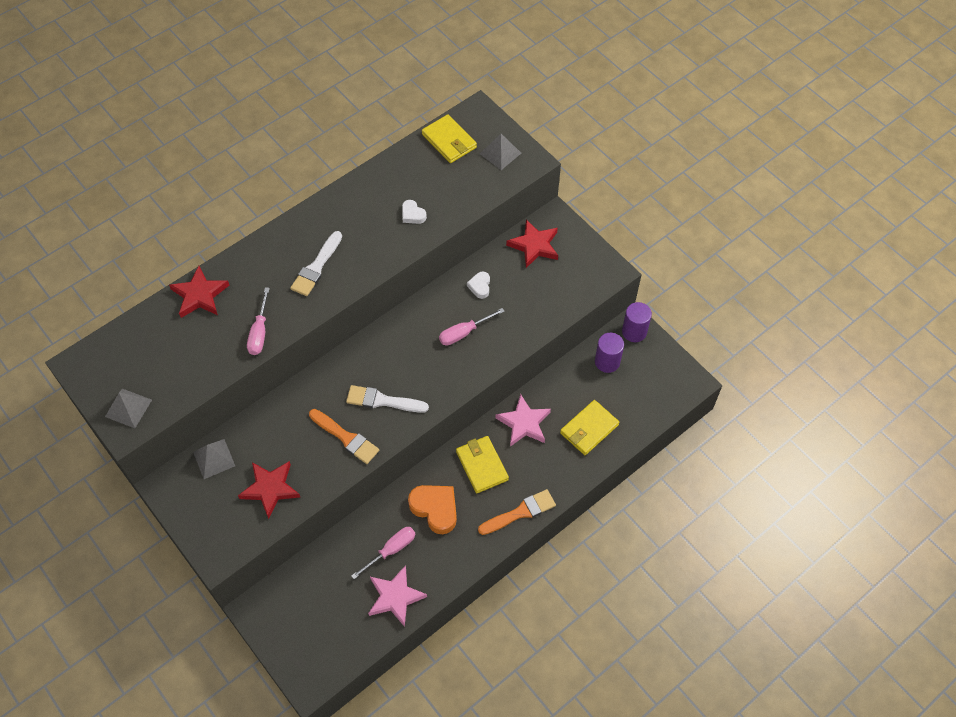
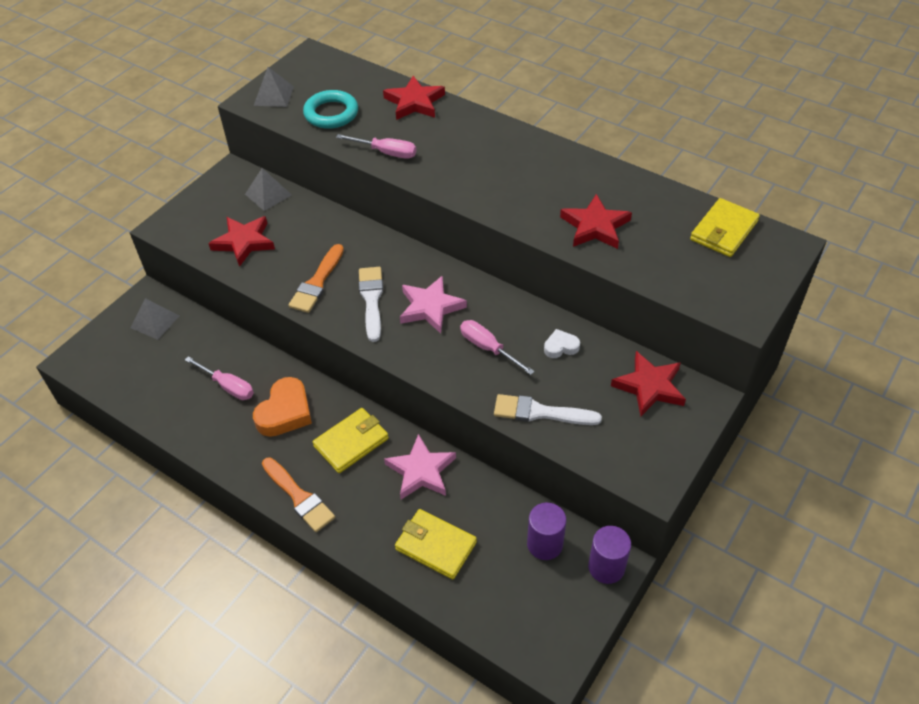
camera: 75 degrees right, 10 degrees down
pink screwdriver [247,287,270,355] -> pink screwdriver turned 150 degrees counterclockwise [336,134,416,159]
white brush [290,231,342,296] -> white brush moved to [494,394,602,425]
pink star [368,565,427,627] -> pink star moved to [400,275,467,334]
white heart [402,200,427,224] -> red star [560,194,632,249]
grey pyramid [480,134,521,170] -> grey pyramid moved to [130,298,179,340]
none -> turquoise ring [303,90,358,129]

